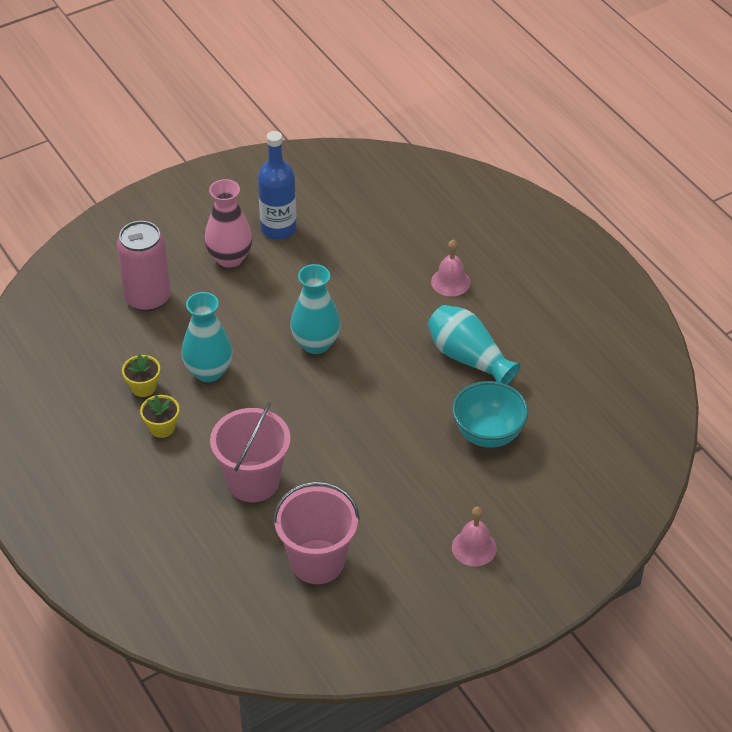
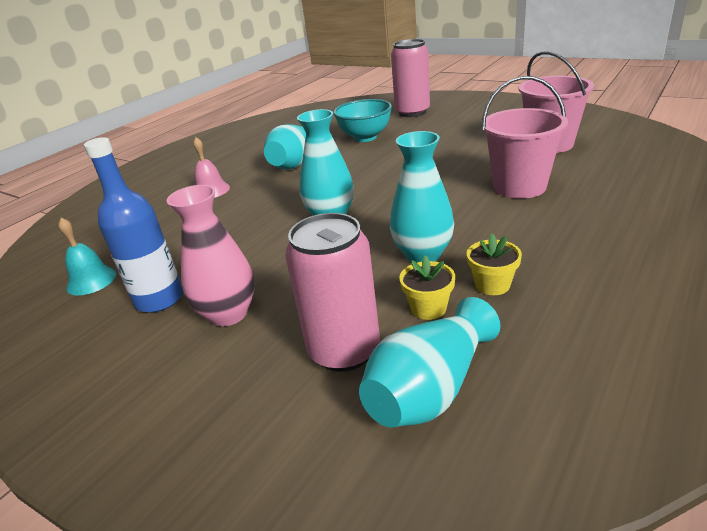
camera: 110 degrees left, 15 degrees down
yellow flower pot [140,395,179,438] -> yellow flower pot moved to [399,255,455,320]
pink bell [452,507,497,566] -> none
none -> turquoise bell [58,218,116,295]
none -> turquoise vase [359,297,500,428]
none -> pink can [391,39,430,117]

